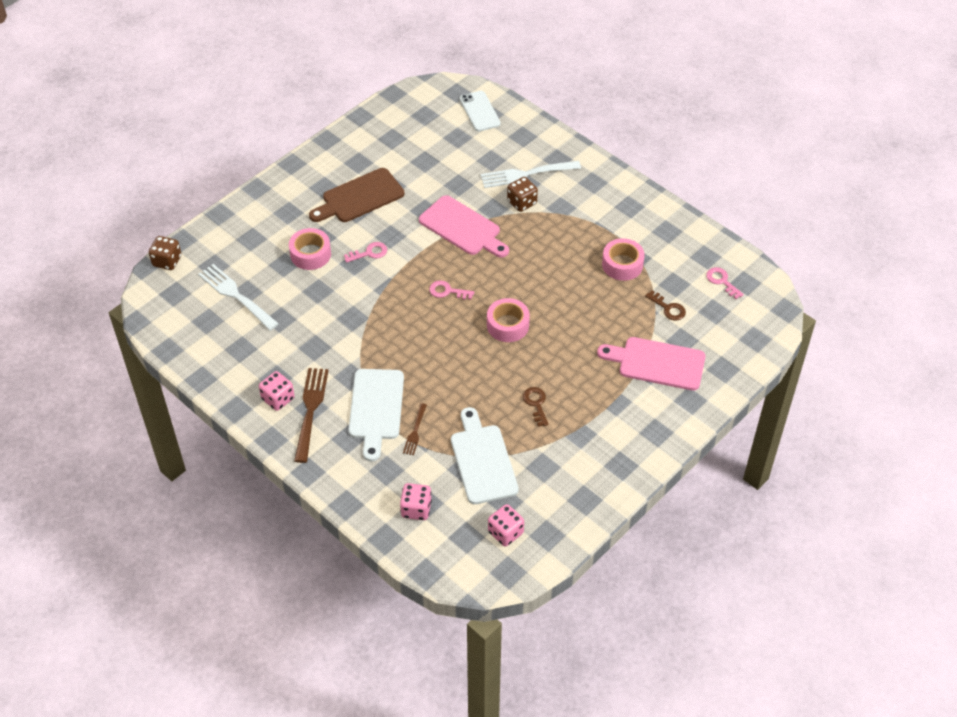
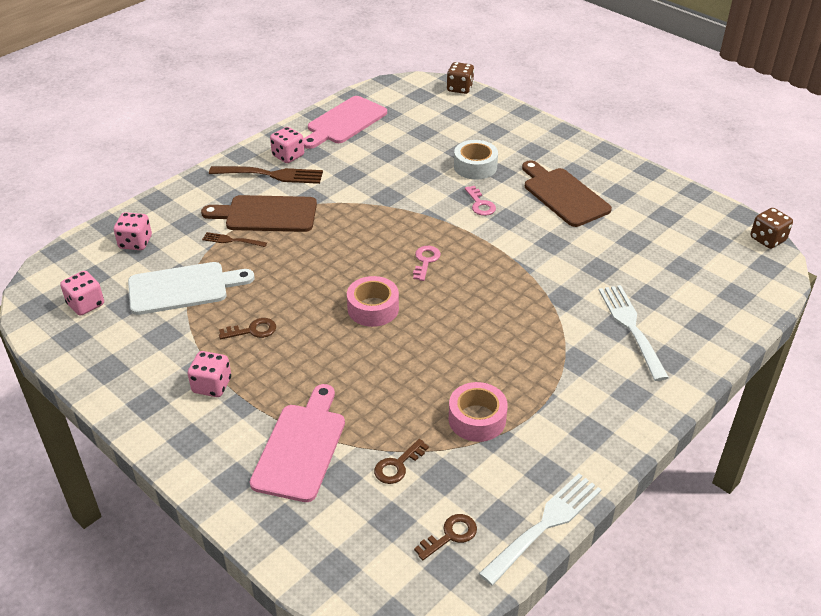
camera: 90 degrees right, 10 degrees down
white fork [198,264,279,331] -> white fork moved to [479,473,602,585]
pink tape [289,228,331,270] -> white tape [454,140,498,180]
white cutting board [349,369,404,461] -> brown cutting board [201,195,317,232]
pink cutting board [419,195,509,258] -> pink cutting board moved to [303,96,387,149]
white phone [460,91,501,131] -> none
brown dice [507,177,538,212] -> brown dice moved to [751,208,793,249]
pink key [706,267,744,299] -> brown key [414,514,477,560]
none -> pink dice [188,351,231,397]

